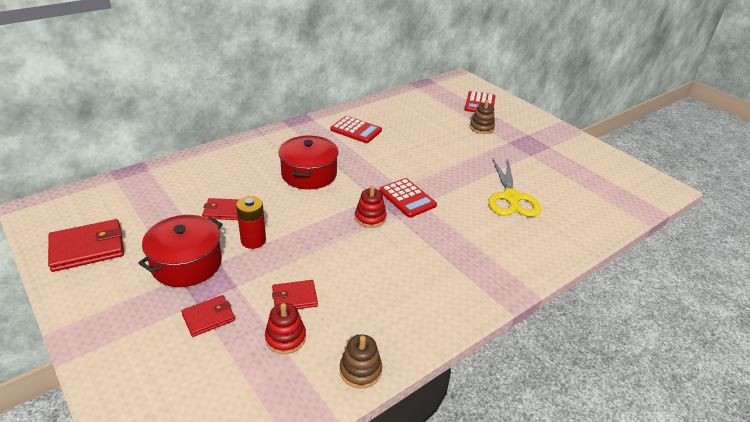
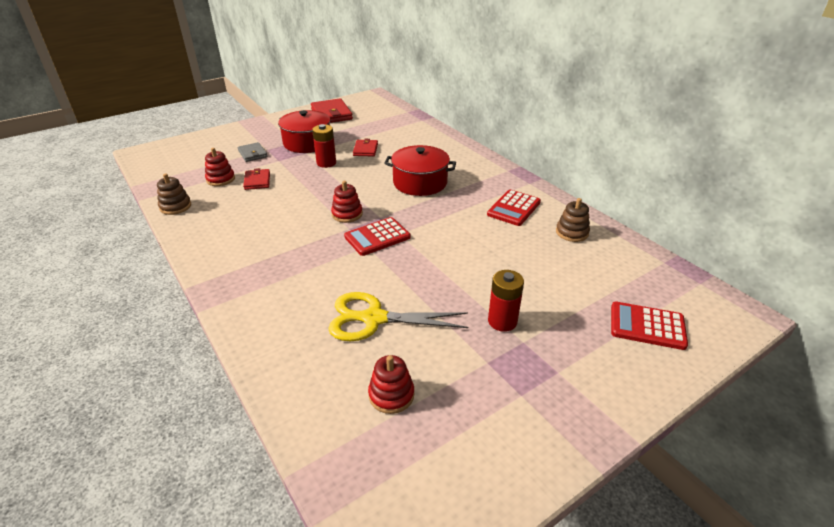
camera: 95 degrees right, 0 degrees up
red wallet [181,295,235,337] -> grey wallet [238,142,267,162]
brown stacking toy [470,100,495,134] -> brown stacking toy moved to [556,198,590,242]
none -> red stacking toy [368,355,414,414]
none -> red battery [488,270,524,332]

